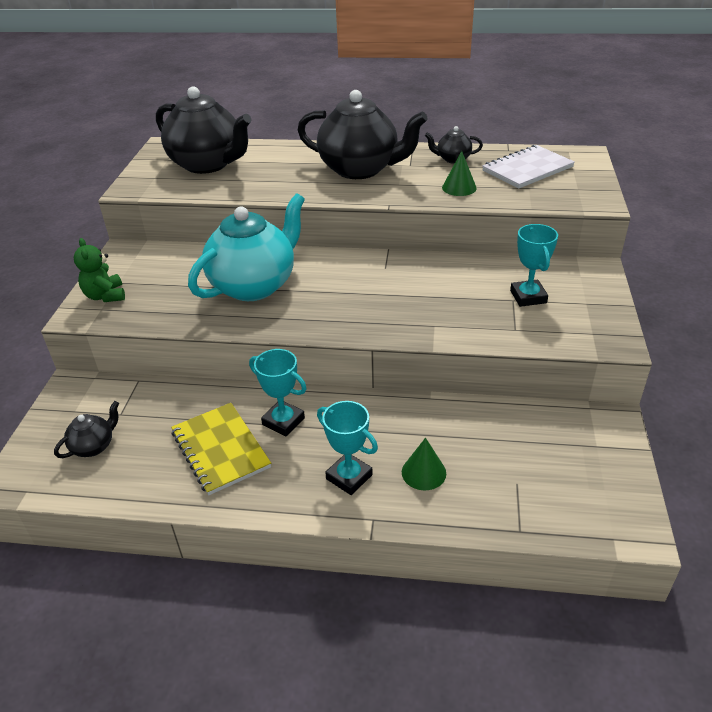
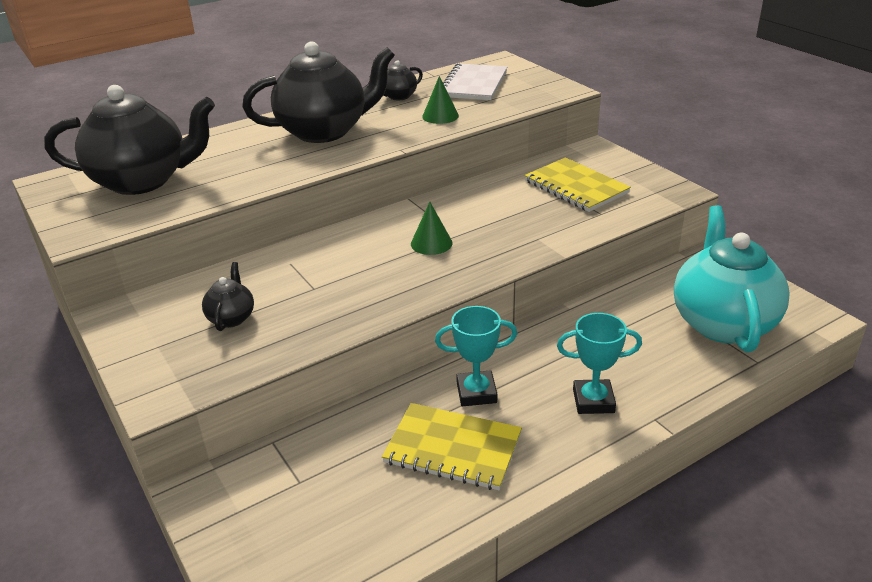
camera: 40 degrees left, 5 degrees down
black teapot [54,401,119,458] -> black teapot moved to [202,262,254,331]
green teddy bear [74,238,125,302] -> none
turquoise teapot [188,193,305,301] -> turquoise teapot moved to [674,205,790,352]
green cone [402,438,446,490] -> green cone moved to [411,202,453,255]
turquoise trophy [510,224,558,307] -> yellow notebook [524,158,631,212]

